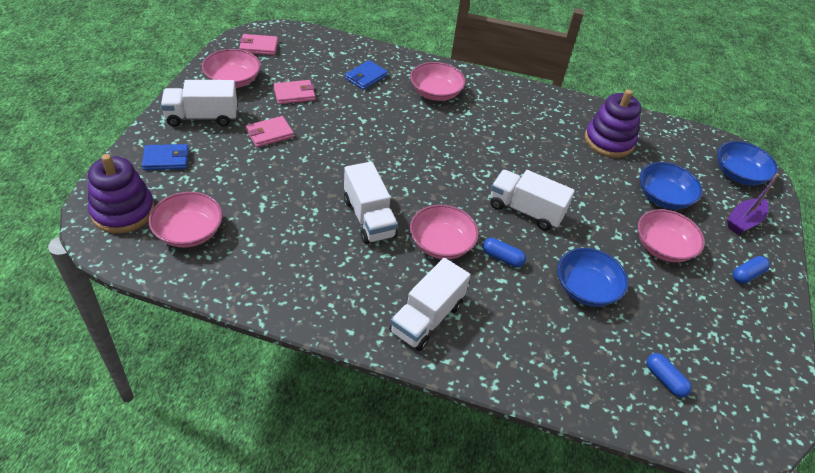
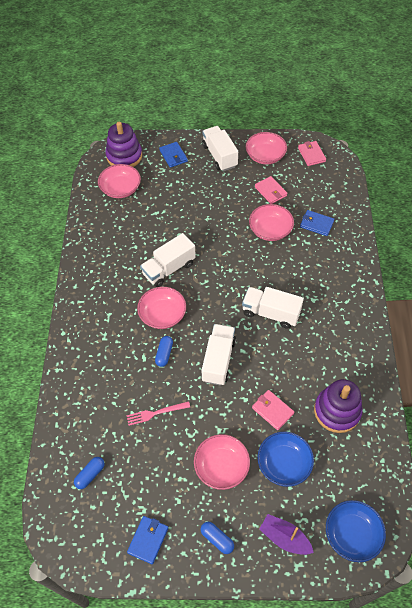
camera: 80 degrees right, 10 degrees up
pink wallet [246,116,294,147] -> pink wallet moved to [252,390,294,430]
white truck [389,258,470,351] -> white truck moved to [242,287,304,329]
pink bowl [410,62,466,101] -> pink bowl moved to [249,204,294,241]
blue bowl [557,248,628,307] -> pink fork [126,401,190,426]
none -> blue wallet [127,516,168,564]

